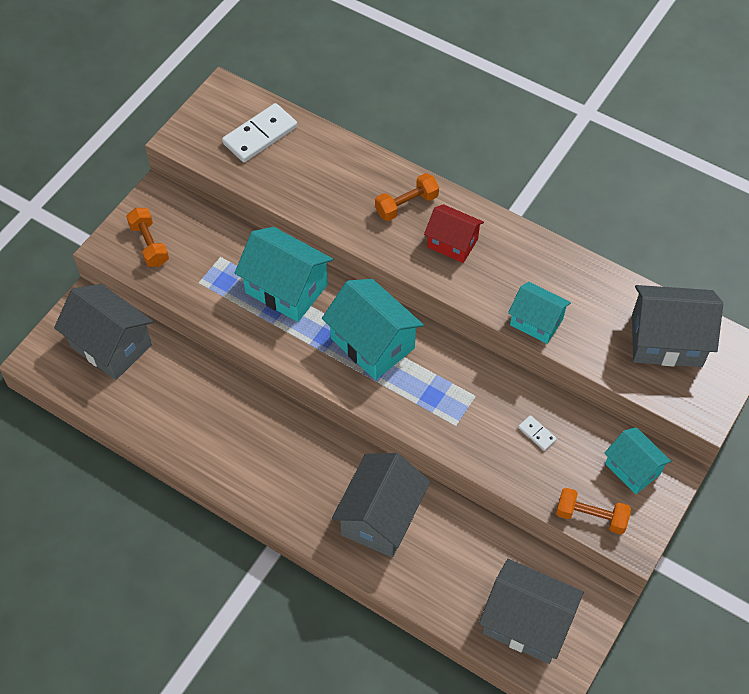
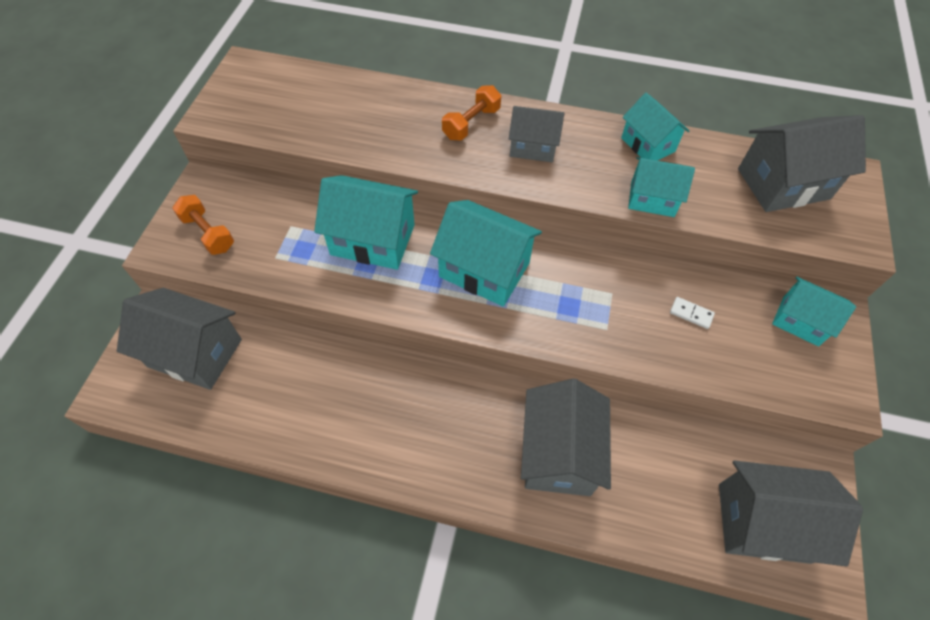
camera: 20 degrees left, 0 degrees up
white domino [222,103,297,162] -> none
red house [424,204,484,263] -> grey house [509,106,564,162]
orange dumbbell [556,488,631,534] -> none
none -> turquoise house [621,93,689,161]

